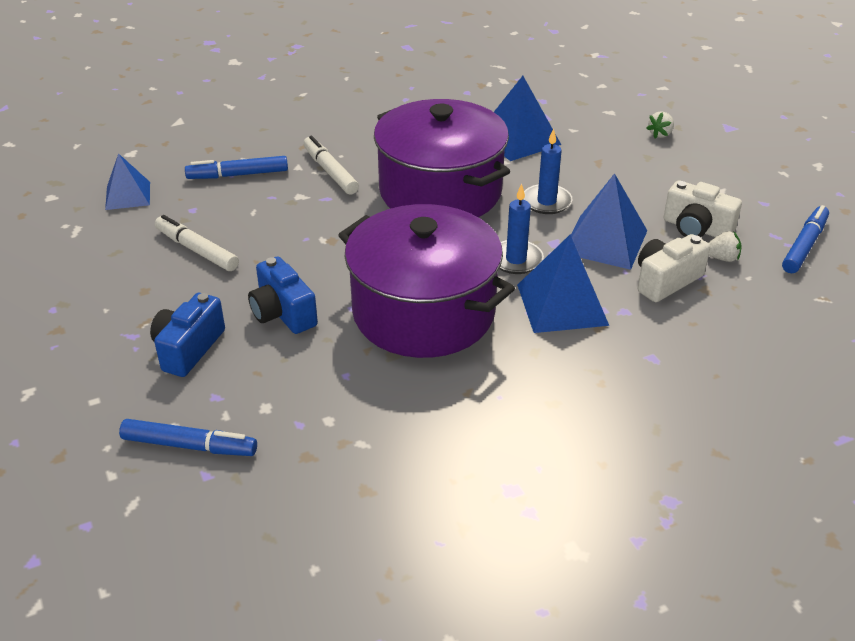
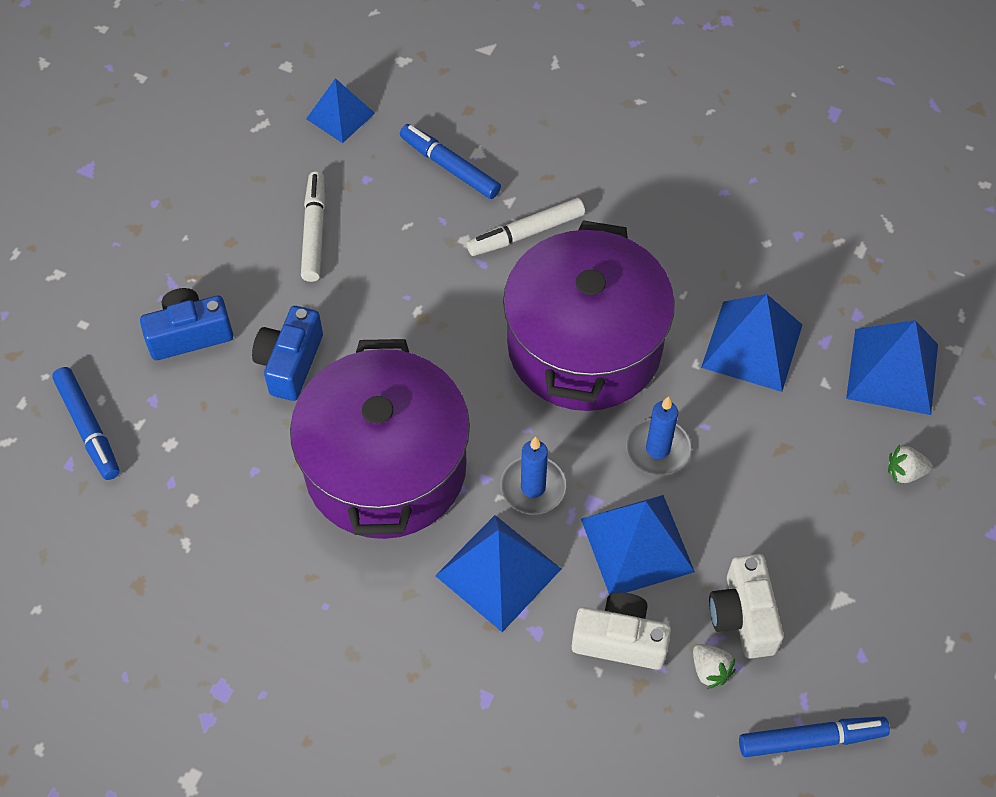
camera: 50 degrees right, 20 degrees up
white marker [303,136,359,195] -> white marker turned 135 degrees counterclockwise [467,198,585,256]
none -> blue pyramid [846,320,938,415]

